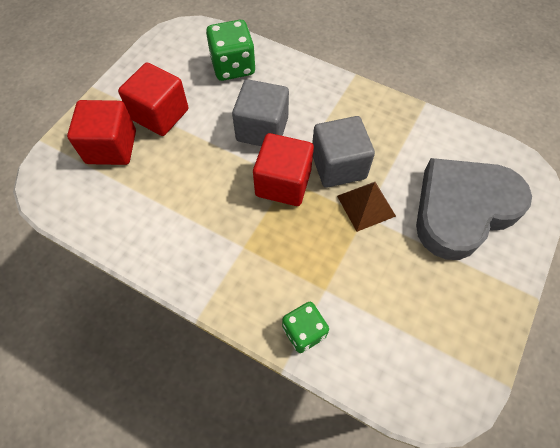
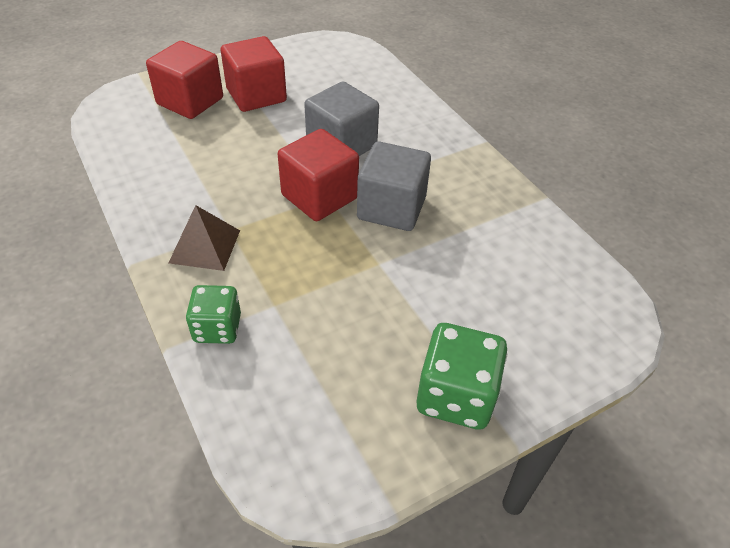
camera: 30 degrees right, 15 degrees down
green dice [206,20,255,81] -> green dice moved to [417,323,507,429]
brown pyramid [337,182,396,232] -> brown pyramid moved to [169,205,240,271]
grey heart [416,158,532,260] -> none

